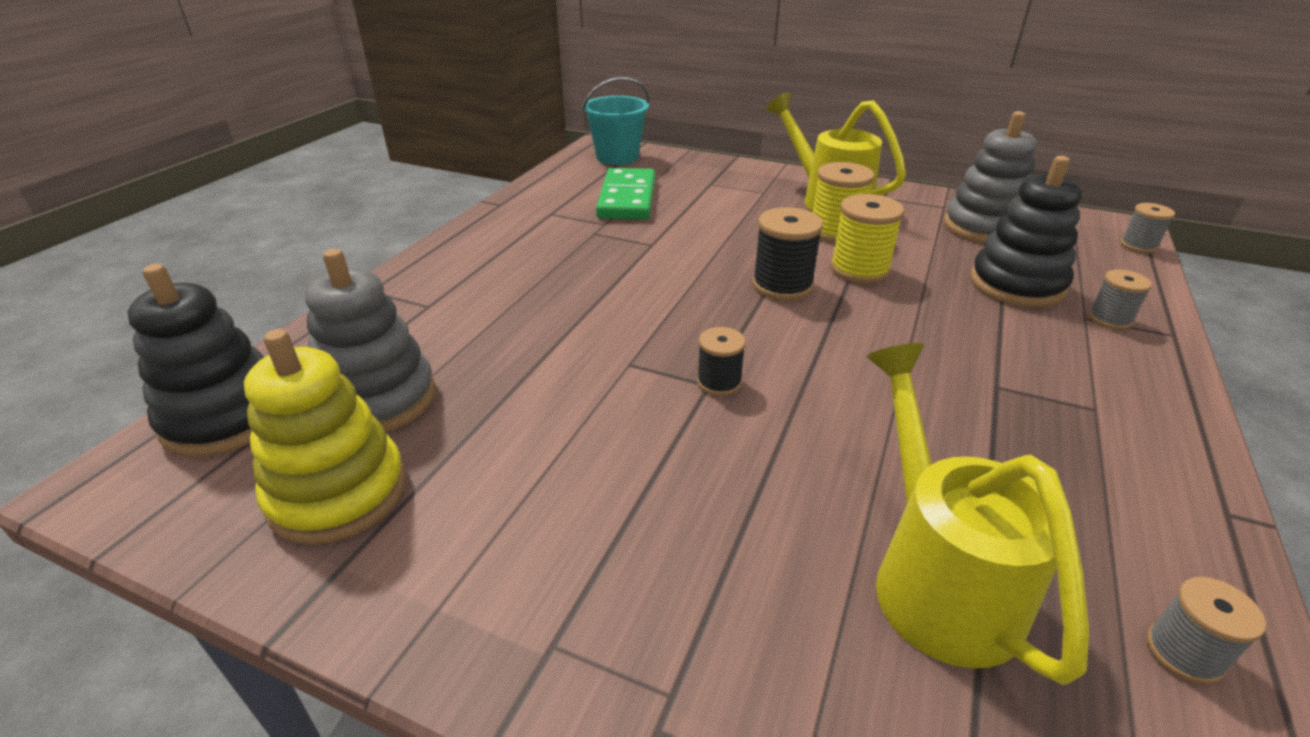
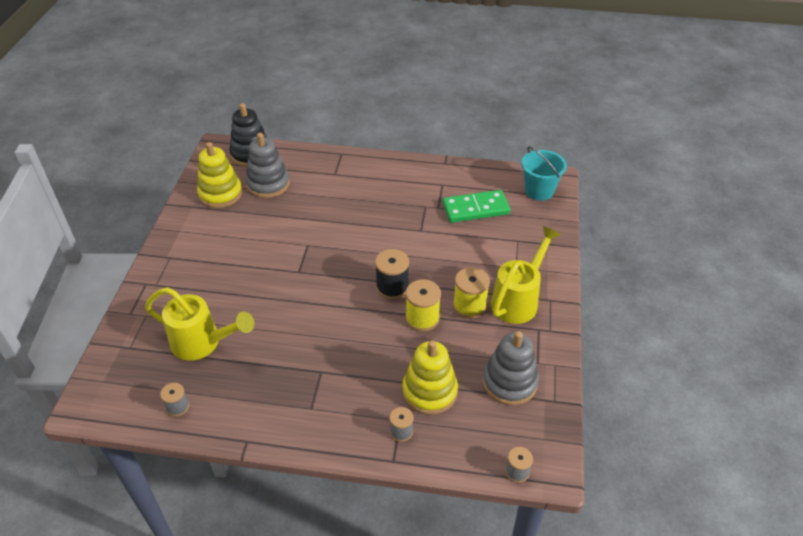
camera: 75 degrees right, 10 degrees up
black spool [697,327,746,396] -> none
yellow watering can [867,343,1089,685] -> yellow watering can turned 45 degrees clockwise [145,287,254,361]
black stacking toy [970,156,1082,307] -> yellow stacking toy [402,340,458,415]

